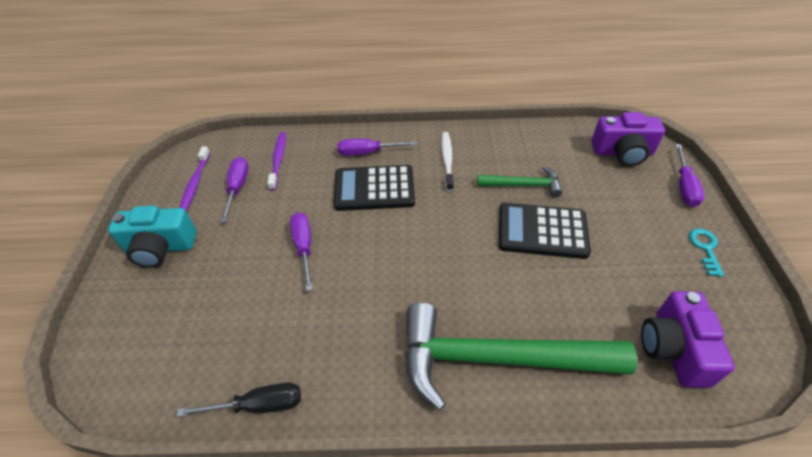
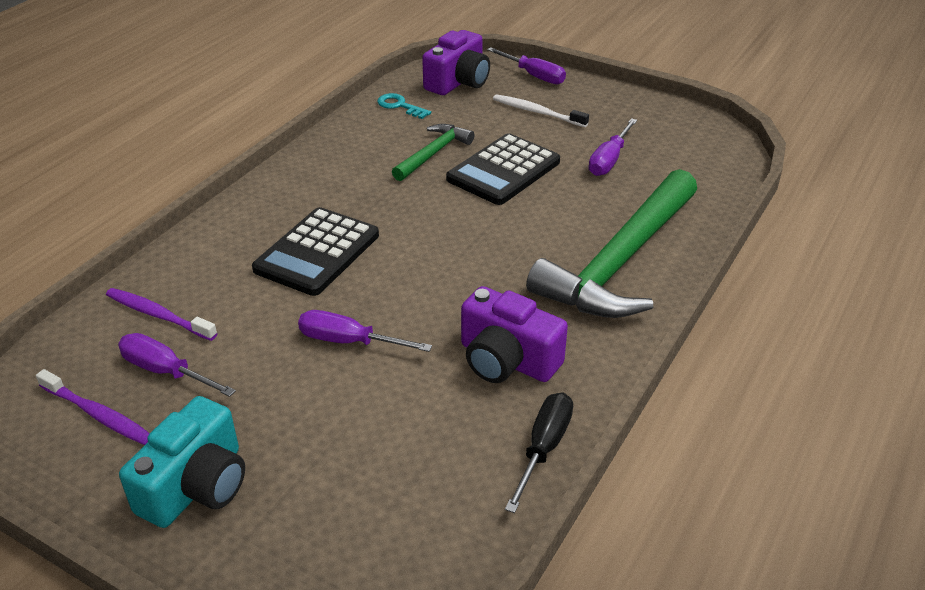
camera: 60 degrees left, 10 degrees down
purple screwdriver [338,139,417,156] -> purple screwdriver moved to [588,118,637,176]
white toothbrush [441,132,454,191] -> white toothbrush moved to [493,94,589,127]
purple camera [641,291,734,388] -> purple camera moved to [461,286,568,383]
turquoise key [689,228,725,277] -> turquoise key moved to [377,93,431,119]

